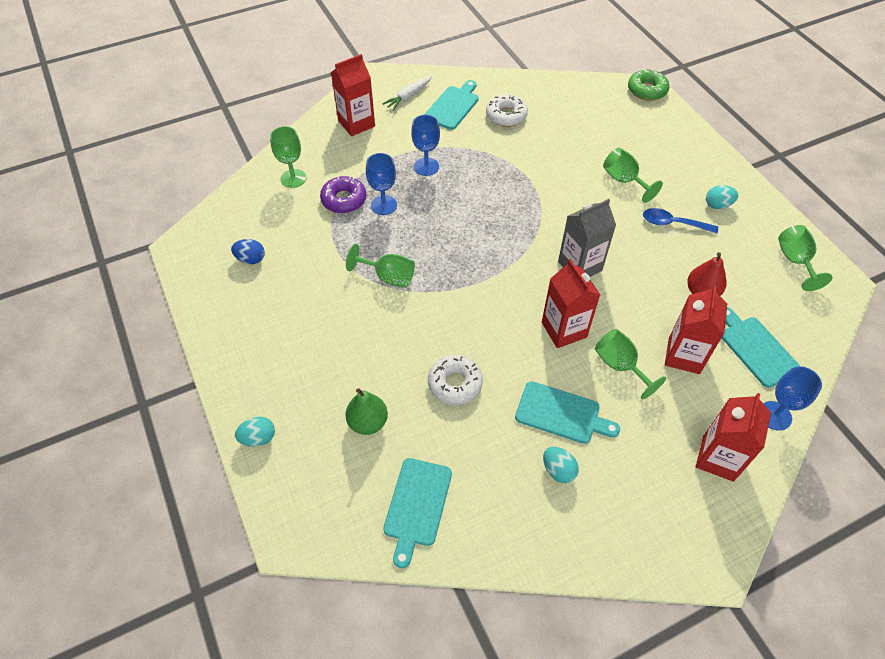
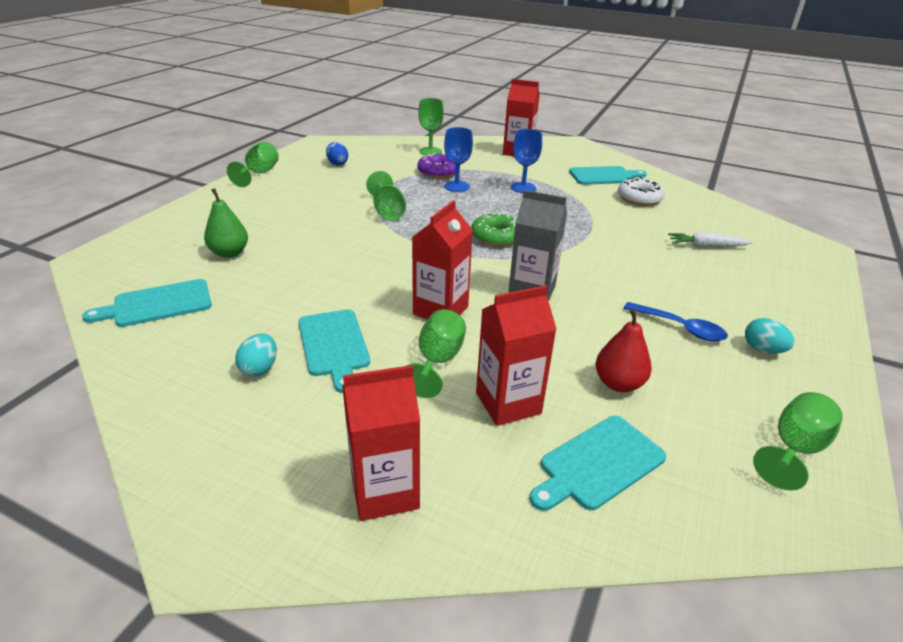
camera: 50 degrees right, 20 degrees down
turquoise egg [235,417,275,447] -> none
white carrot [382,76,432,111] -> white carrot moved to [668,232,753,247]
white donut [428,355,483,405] -> none
green goblet [603,148,663,203] -> green goblet moved to [227,142,279,187]
green donut [628,69,670,101] -> green donut moved to [471,213,516,247]
blue spoon [643,208,718,233] -> blue spoon turned 150 degrees clockwise [624,302,728,341]
turquoise cutting board [722,307,800,388] -> turquoise cutting board turned 150 degrees counterclockwise [530,416,667,511]
blue goblet [763,366,822,431] -> none

